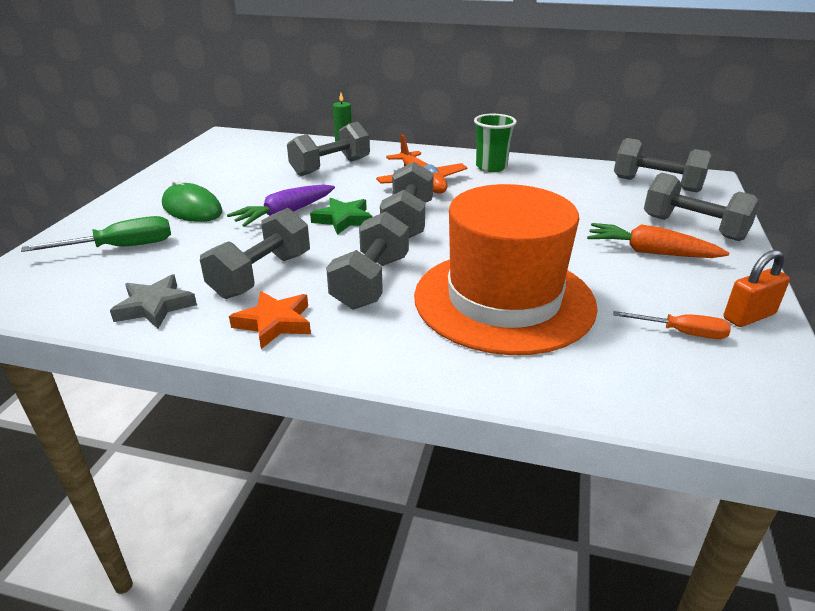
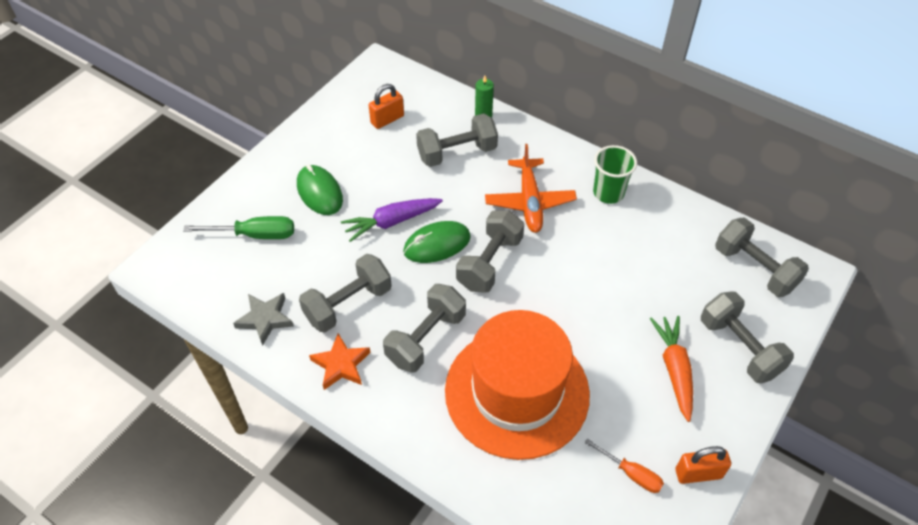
camera: 20 degrees right, 20 degrees up
green star [310,198,372,235] -> green mouse [403,221,471,263]
orange carrot [587,223,729,258] -> orange carrot turned 45 degrees clockwise [650,316,693,422]
none -> orange padlock [369,84,404,129]

